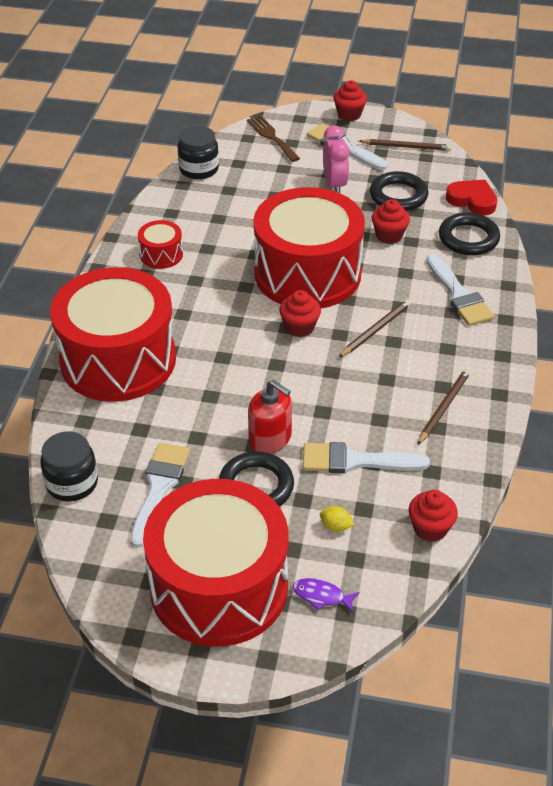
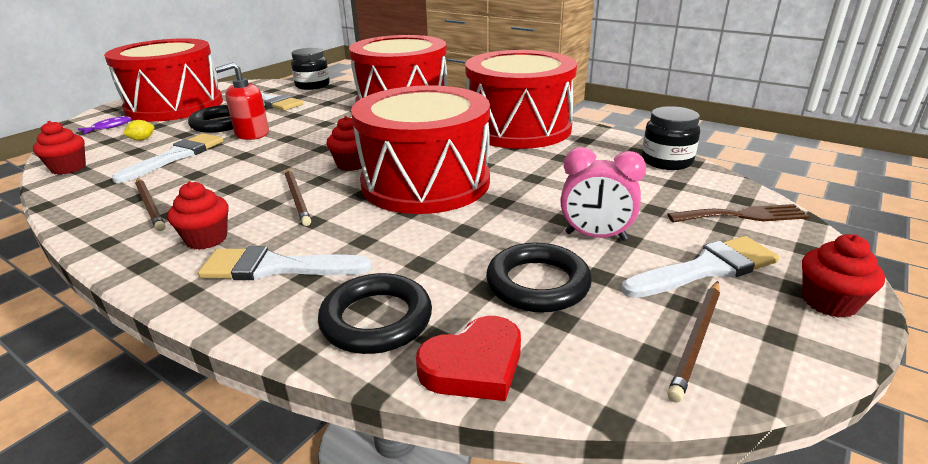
camera: 115 degrees right, 15 degrees down
red drum [138,220,183,269] -> red drum [465,50,577,149], size x2.44
red cupcake [372,199,410,244] -> red cupcake moved to [167,181,229,250]

